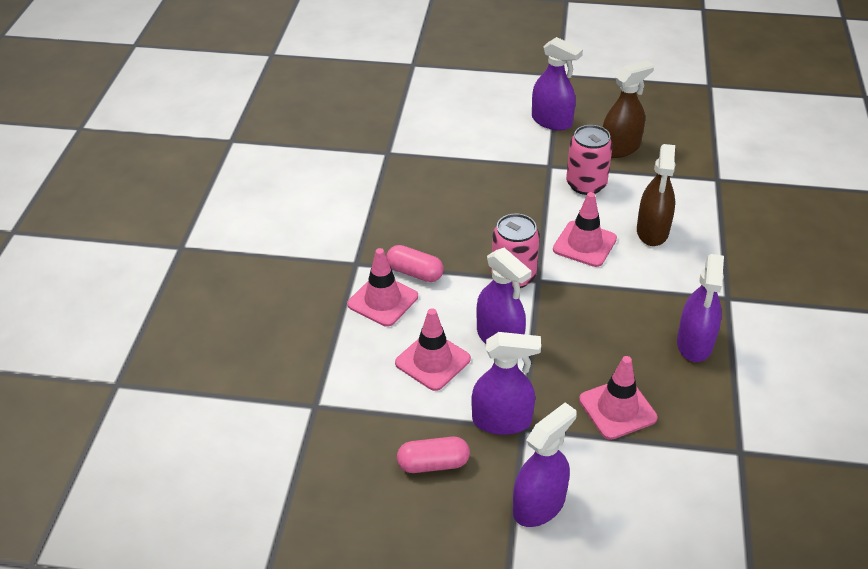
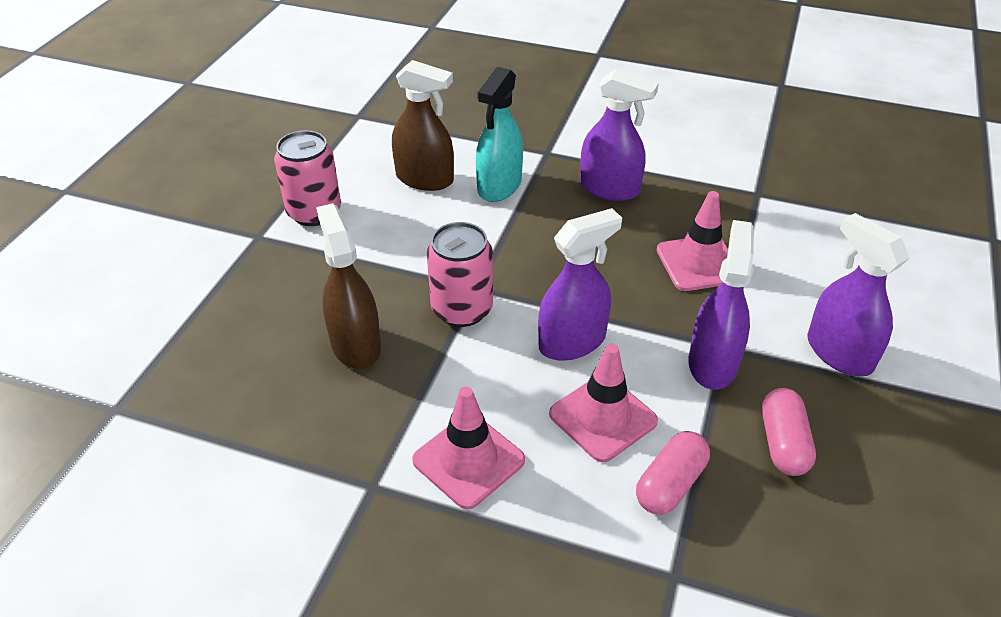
camera: 80 degrees left, 0 degrees up
pink capsule [386,245,444,282] -> pink capsule moved to [636,431,710,514]
purple spray bottle [532,37,583,130] -> none
pink traffic cone [553,192,617,267] -> none
brown spray bottle [603,60,654,158] -> brown spray bottle moved to [316,203,381,369]
none -> turquoise spray bottle [476,67,523,202]

